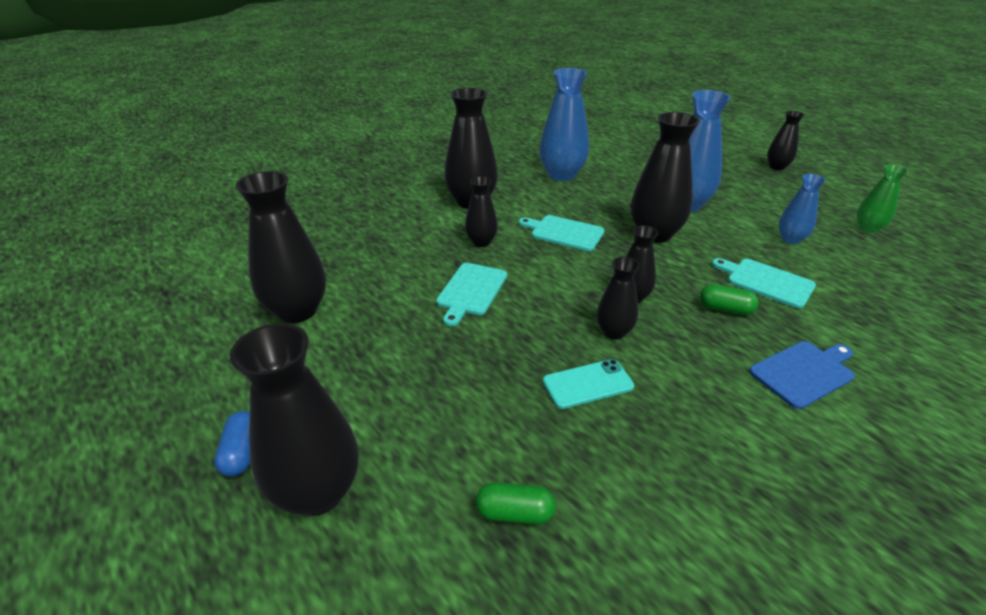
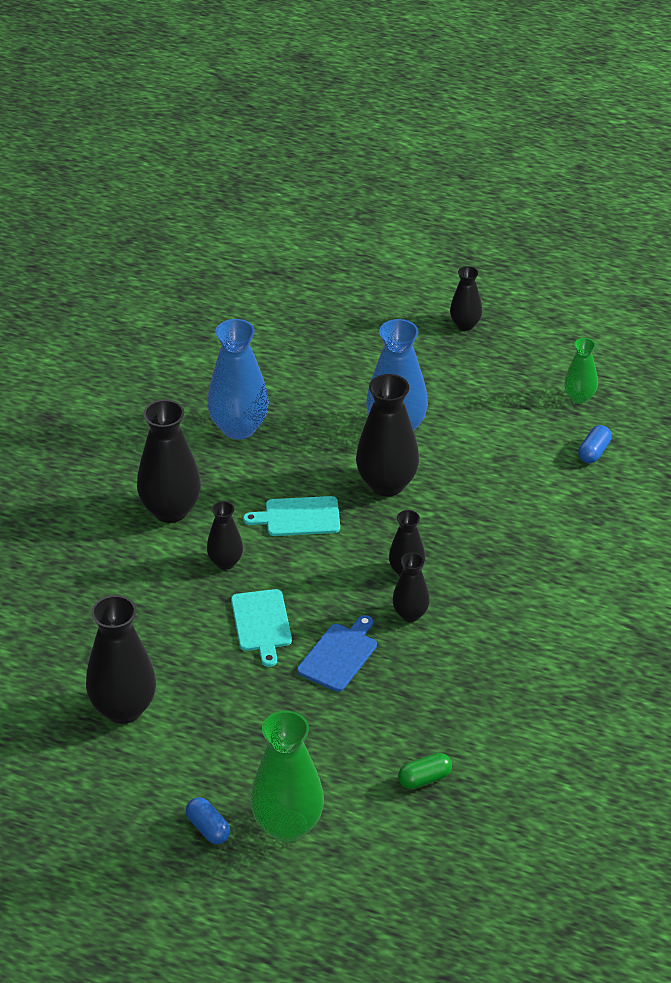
camera: 30 degrees left, 5 degrees up
black vase [230,323,358,516] -> green vase [250,711,324,842]
turquoise phone [543,359,634,409] -> none
green capsule [700,284,759,315] -> none
turquoise cutting board [712,258,816,308] -> none
blue cutting board [749,341,855,409] -> blue cutting board moved to [297,615,377,692]
blue vase [778,174,826,244] -> none
none -> blue capsule [578,425,612,463]

